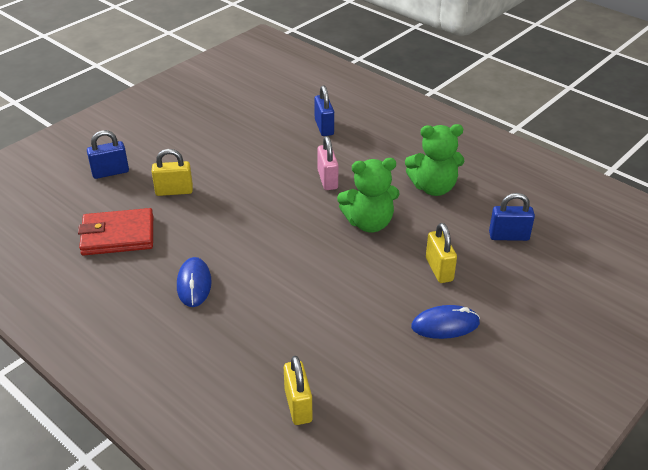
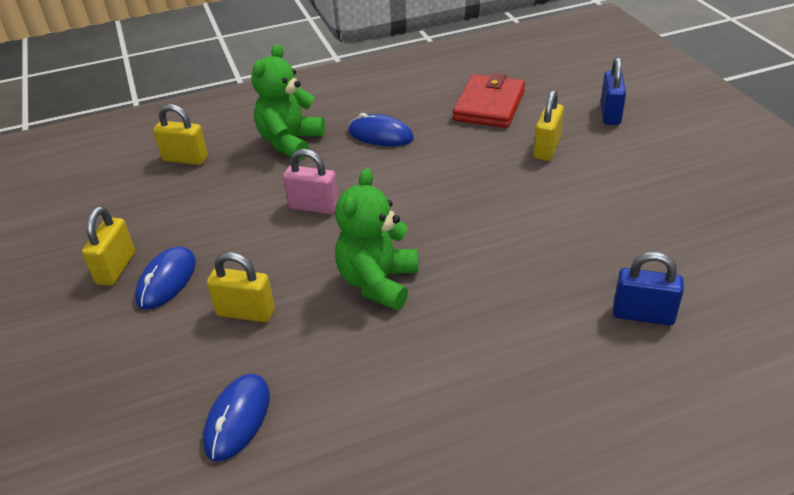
camera: 120 degrees right, 0 degrees up
pink padlock [317,136,339,190] -> pink padlock moved to [283,149,339,214]
green teddy bear [405,124,464,196] -> green teddy bear moved to [252,44,325,160]
blue padlock [489,193,535,241] -> blue mouse [203,374,270,461]
none -> yellow padlock [82,206,135,286]

